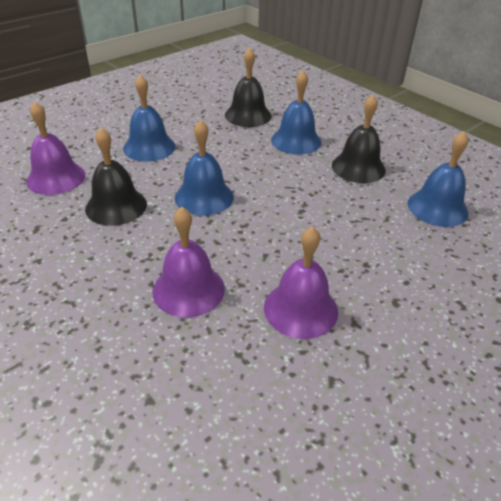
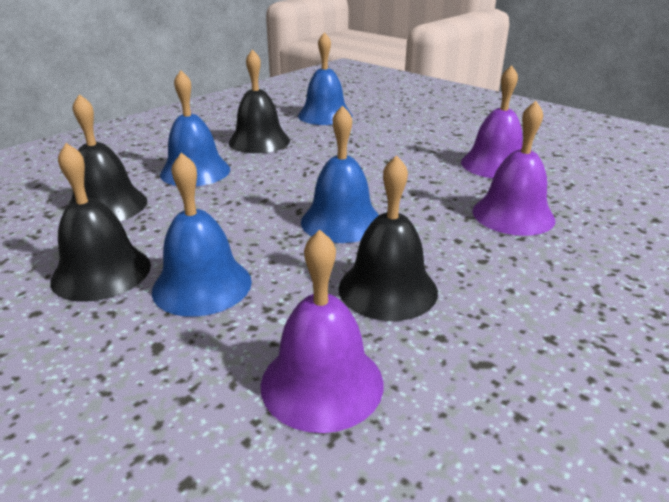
camera: 95 degrees left, 10 degrees down
none -> black bell [50,143,151,302]

